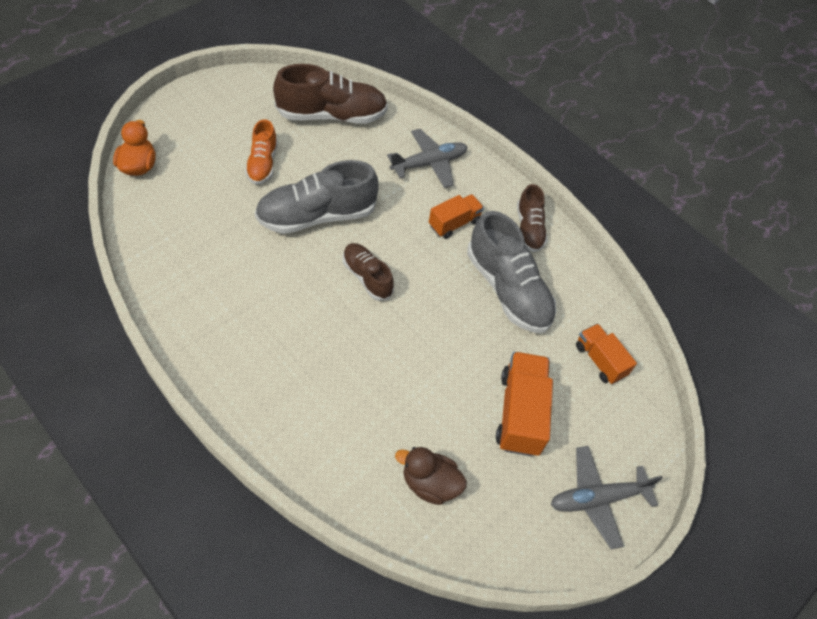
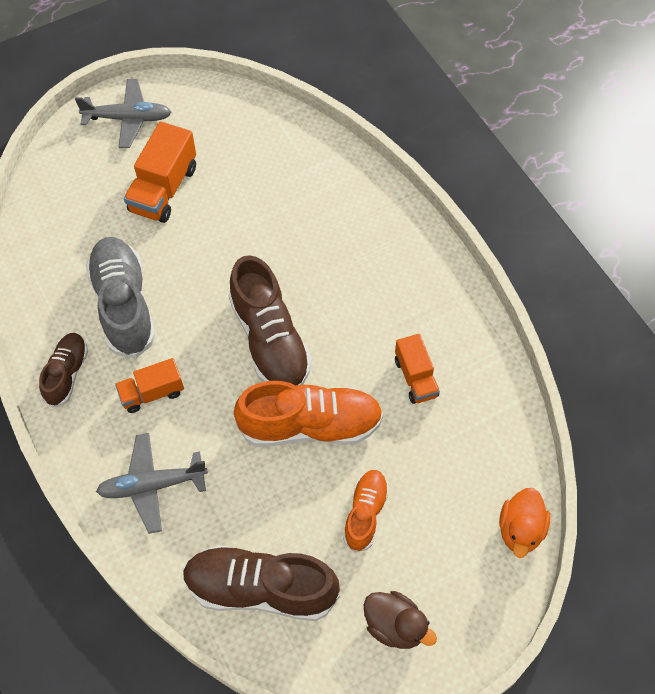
camera: 160 degrees left, 5 degrees up
grey shoe [255,160,378,234] -> orange shoe [234,381,383,446]
brown shoe [343,243,394,301] -> brown shoe [229,255,312,386], size x1.74
brown duck [395,447,467,505] -> brown duck moved to [364,591,437,649]
orange truck [576,323,637,384] -> orange truck moved to [395,334,440,404]

